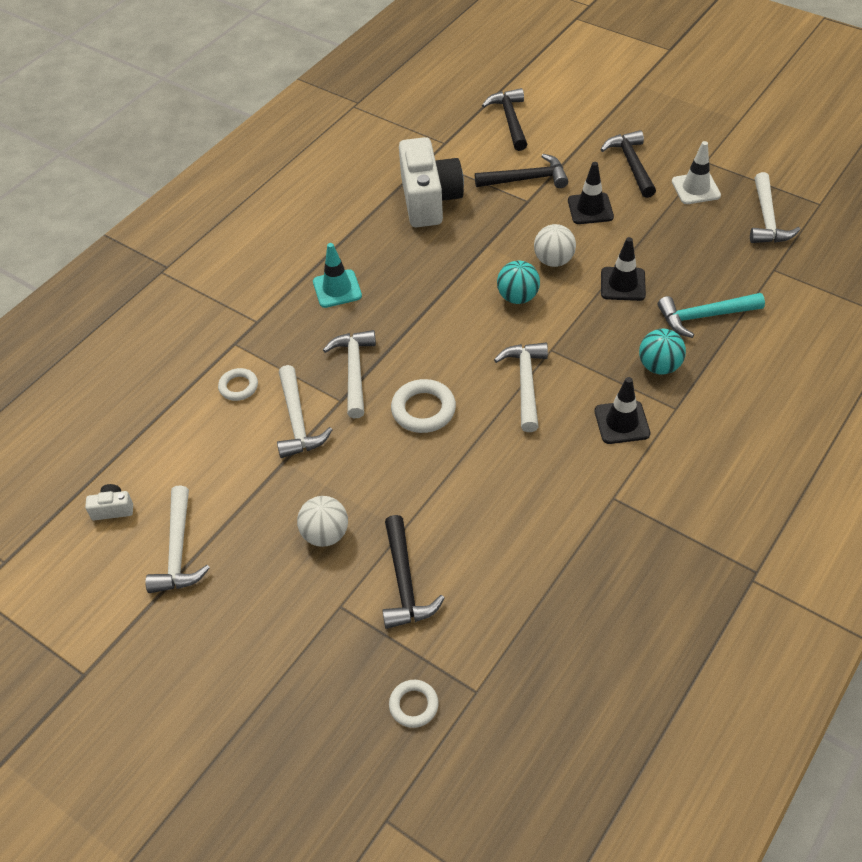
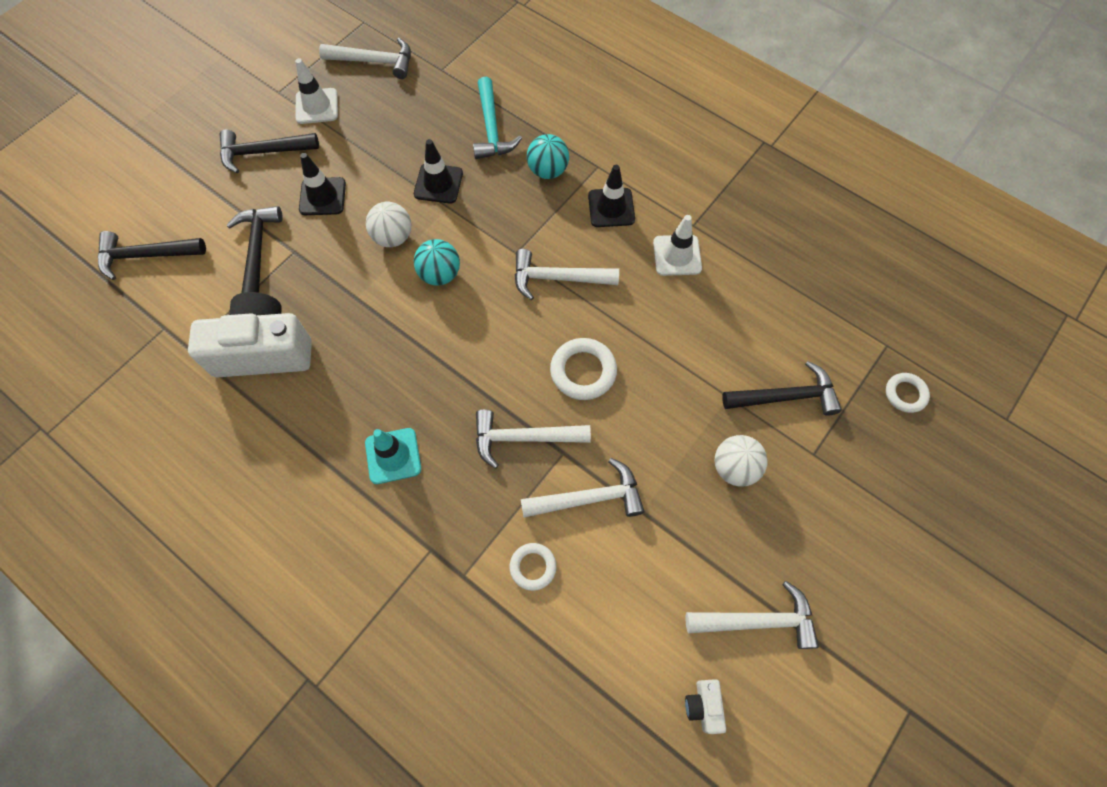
camera: 90 degrees left, 15 degrees up
none -> white traffic cone [653,215,702,276]

